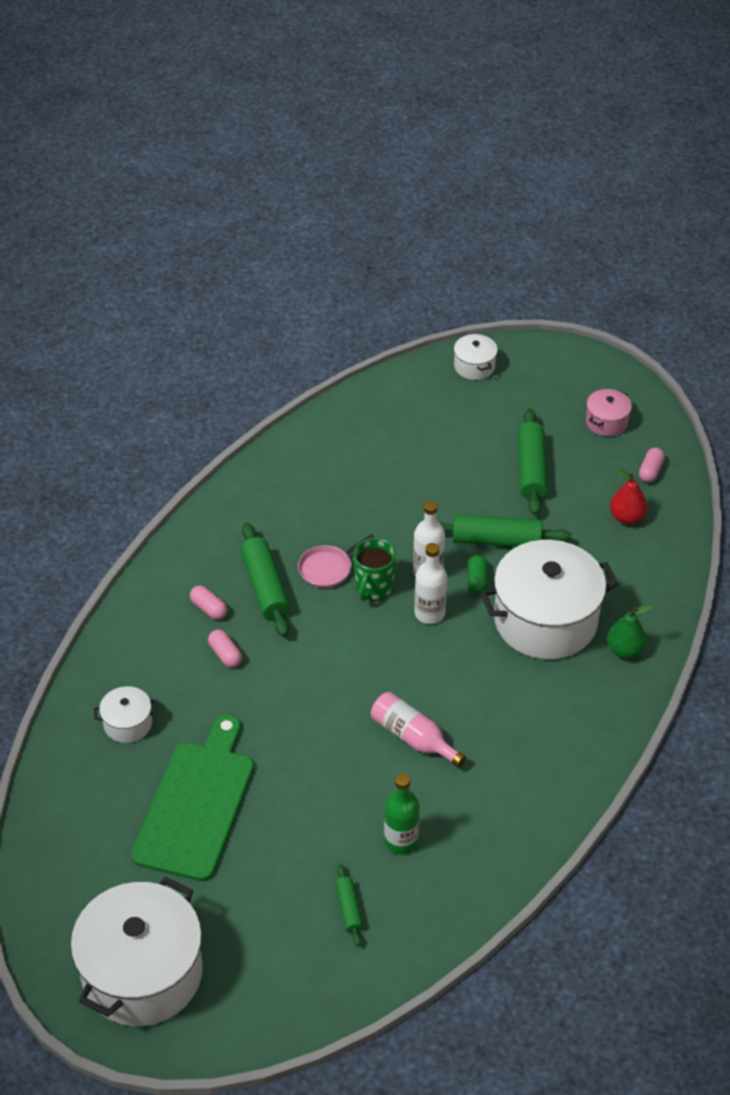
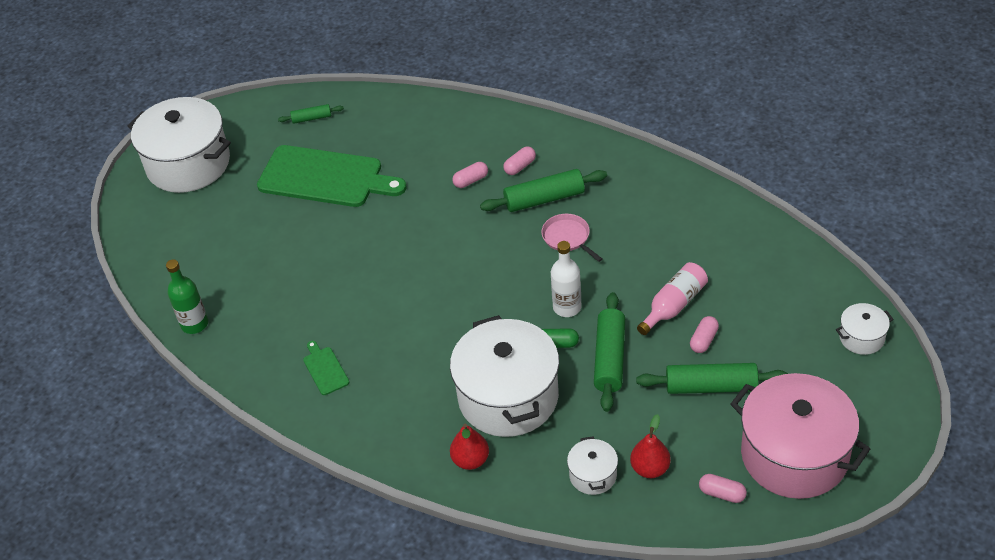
camera: 95 degrees right, 0 degrees up
white pot [94,686,158,743] -> white pot moved to [567,436,618,495]
green rolling pin [335,864,363,947] -> green rolling pin moved to [278,104,344,124]
green mug [353,538,396,601] -> none
pink bottle [371,692,466,767] -> pink bottle moved to [637,262,708,335]
green bottle [384,773,420,855] -> green bottle moved to [166,259,208,334]
white bottle [414,543,447,624] -> none
pink pot [586,389,632,436] -> pink pot [731,373,870,499], size x2.23
green pear [607,604,652,658] -> red pear [450,424,489,470]
none -> green cutting board [303,341,350,395]
none -> pink capsule [690,316,719,353]

